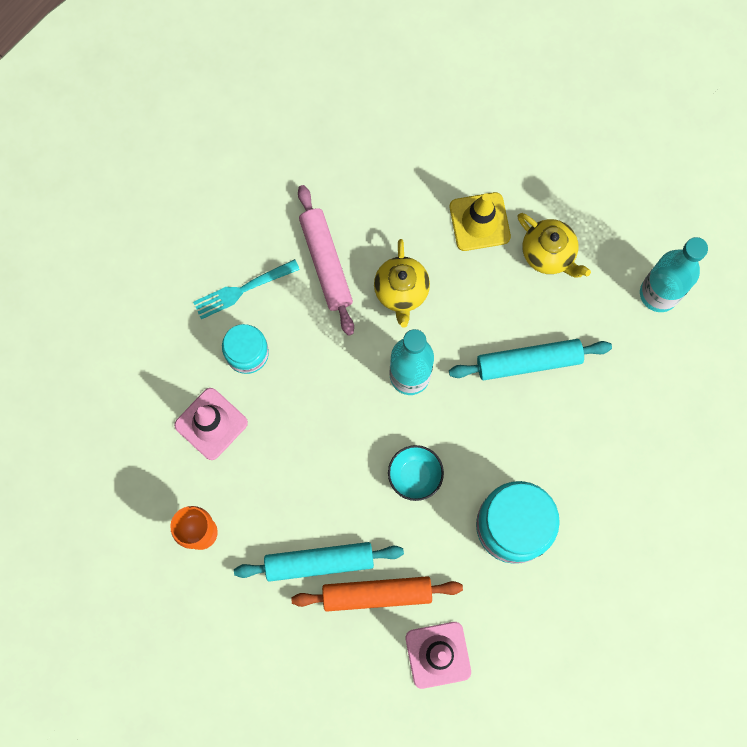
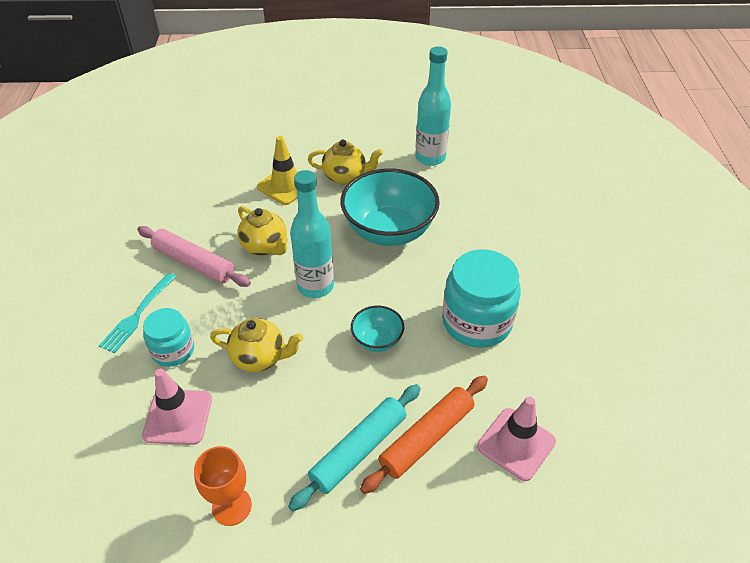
camera: 40 degrees left, 30 degrees down
turquoise rolling pin [449,339,612,380] -> turquoise bowl [341,168,440,246]
none -> yellow teapot [210,318,303,372]

